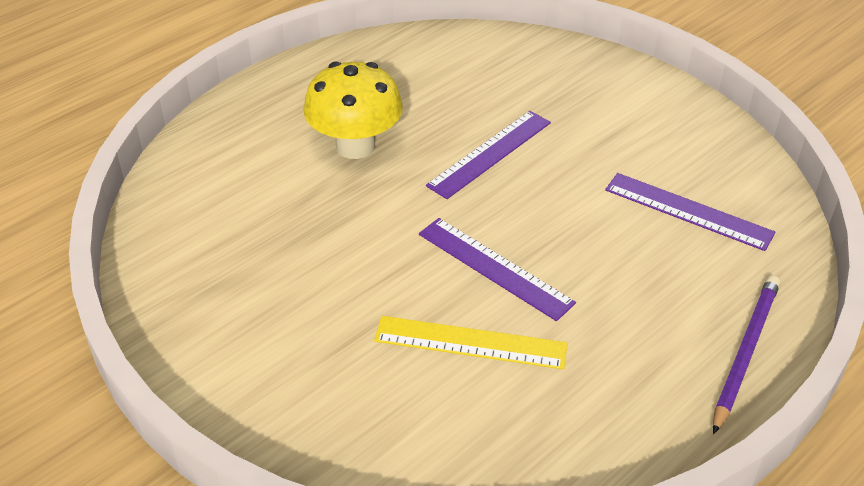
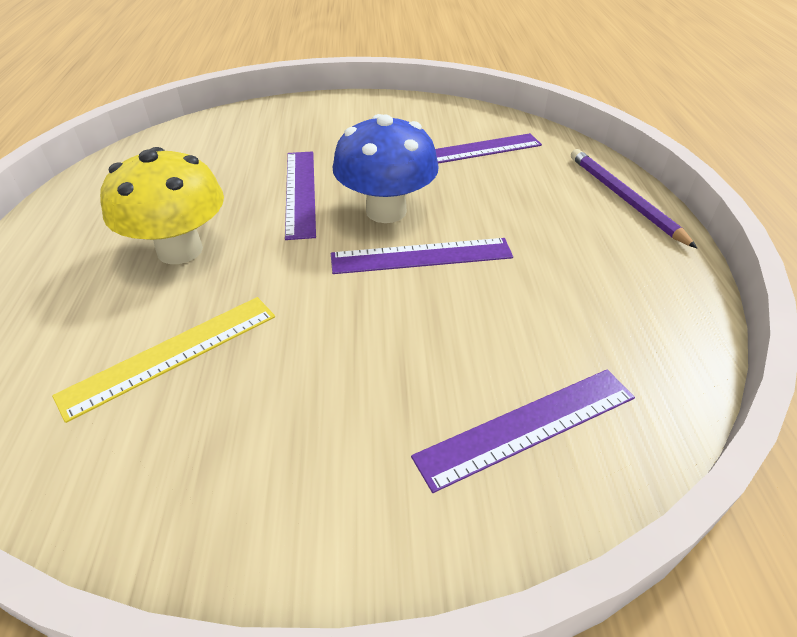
camera: 50 degrees left, 0 degrees up
yellow ruler [374,316,568,369] -> yellow ruler moved to [52,297,275,423]
none -> blue mushroom [333,114,439,223]
none -> purple ruler [411,369,635,493]

